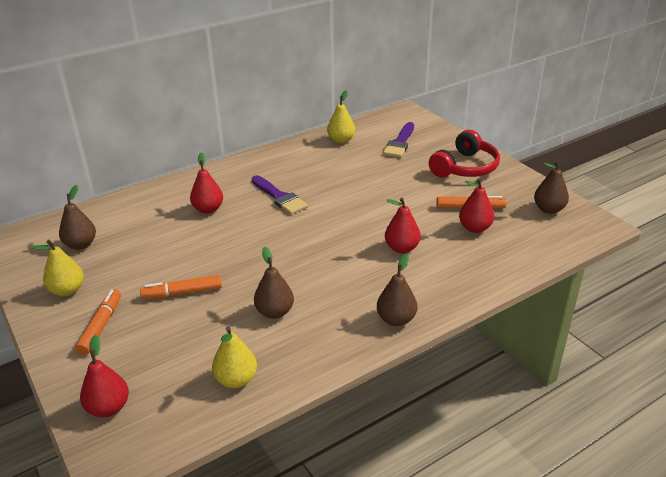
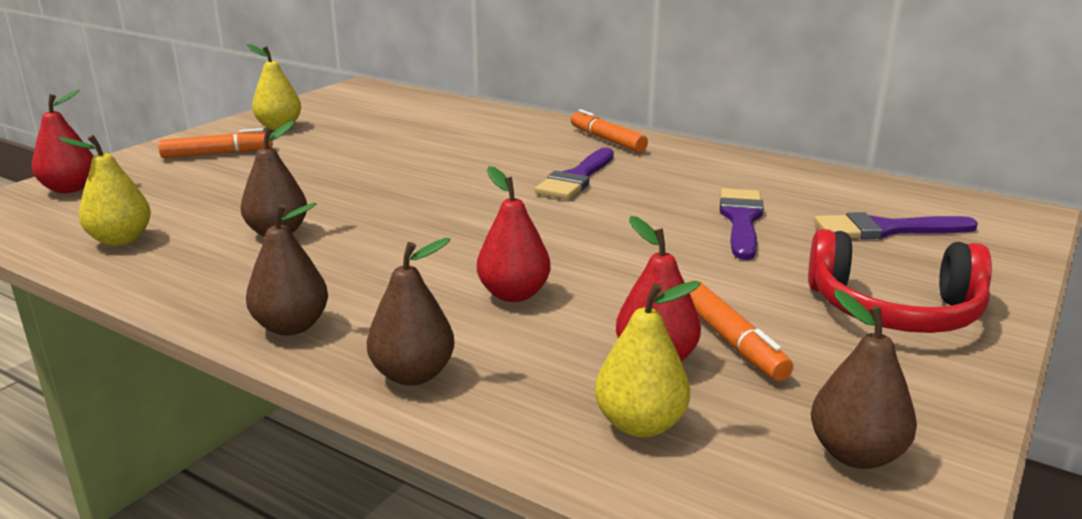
camera: 65 degrees right, 10 degrees down
brown pear [59,185,96,250] -> brown pear moved to [367,238,454,386]
orange marker [140,275,222,299] -> orange marker moved to [571,109,648,153]
red pear [190,153,223,214] -> none
yellow pear [327,90,355,143] -> yellow pear moved to [595,281,701,438]
none -> purple brush [720,188,764,260]

